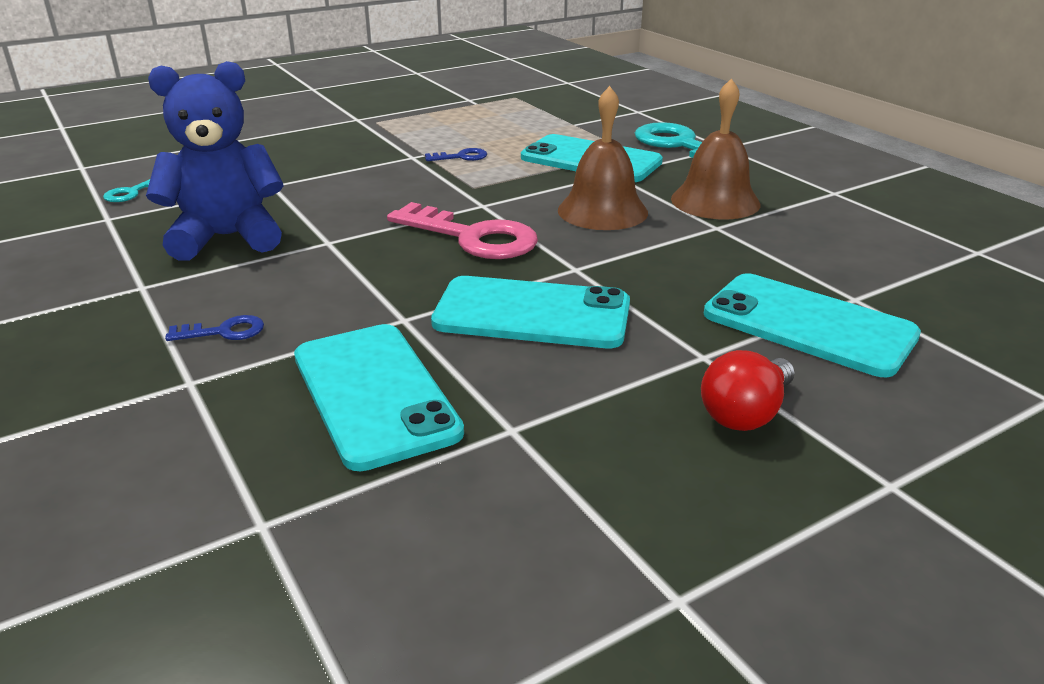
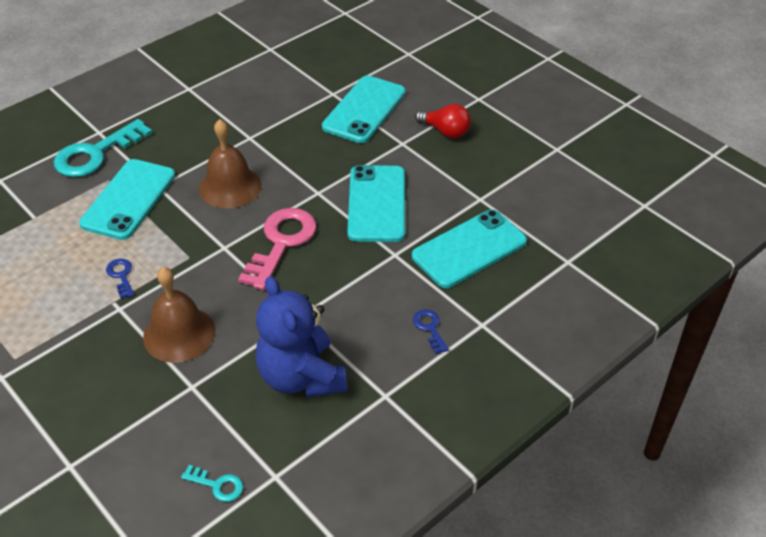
camera: 100 degrees left, 15 degrees up
brown bell [671,78,761,219] -> brown bell moved to [143,267,215,363]

